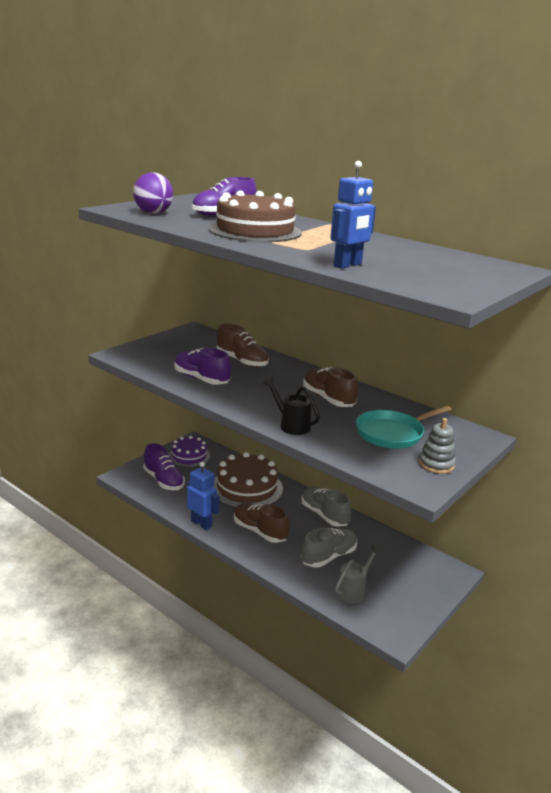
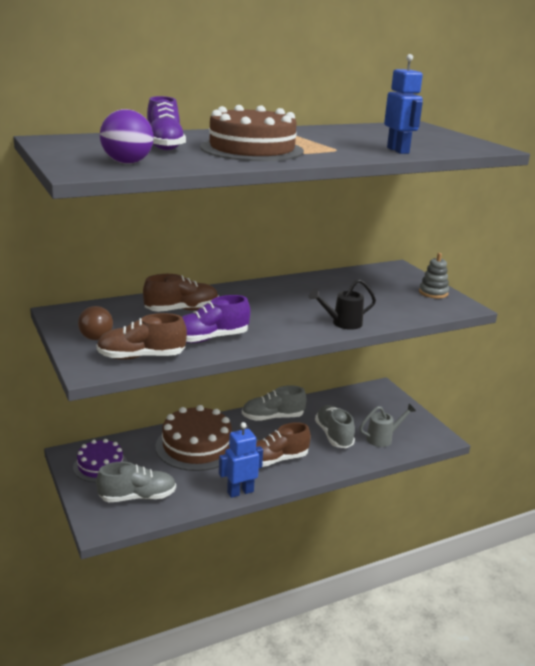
camera: 65 degrees left, 0 degrees up
purple shoe [143,443,185,490] -> grey shoe [96,462,176,502]
brown shoe [303,367,358,407] -> brown shoe moved to [97,313,187,360]
grey watering can [335,545,381,603] -> grey watering can turned 90 degrees clockwise [360,404,416,447]
turquoise pan [356,406,451,448] -> none
none -> brown light bulb [78,306,113,340]

